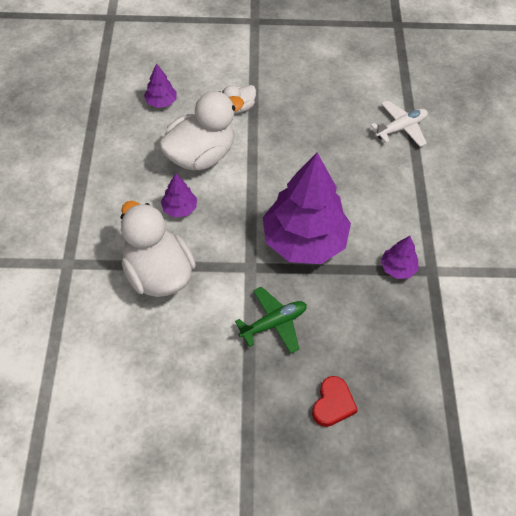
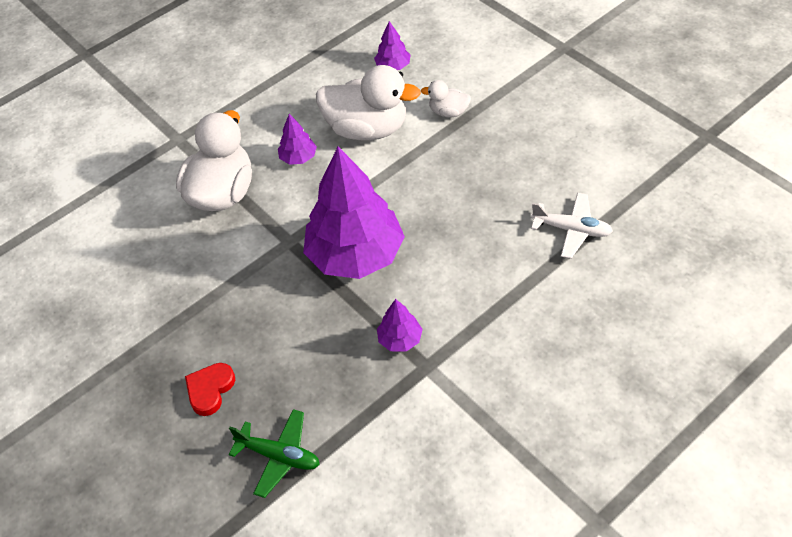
camera: 55 degrees right, 5 degrees down
green plane [235,286,307,354] -> green plane moved to [229,409,320,498]
red heart [312,376,358,427] -> red heart turned 135 degrees clockwise [185,363,235,416]

